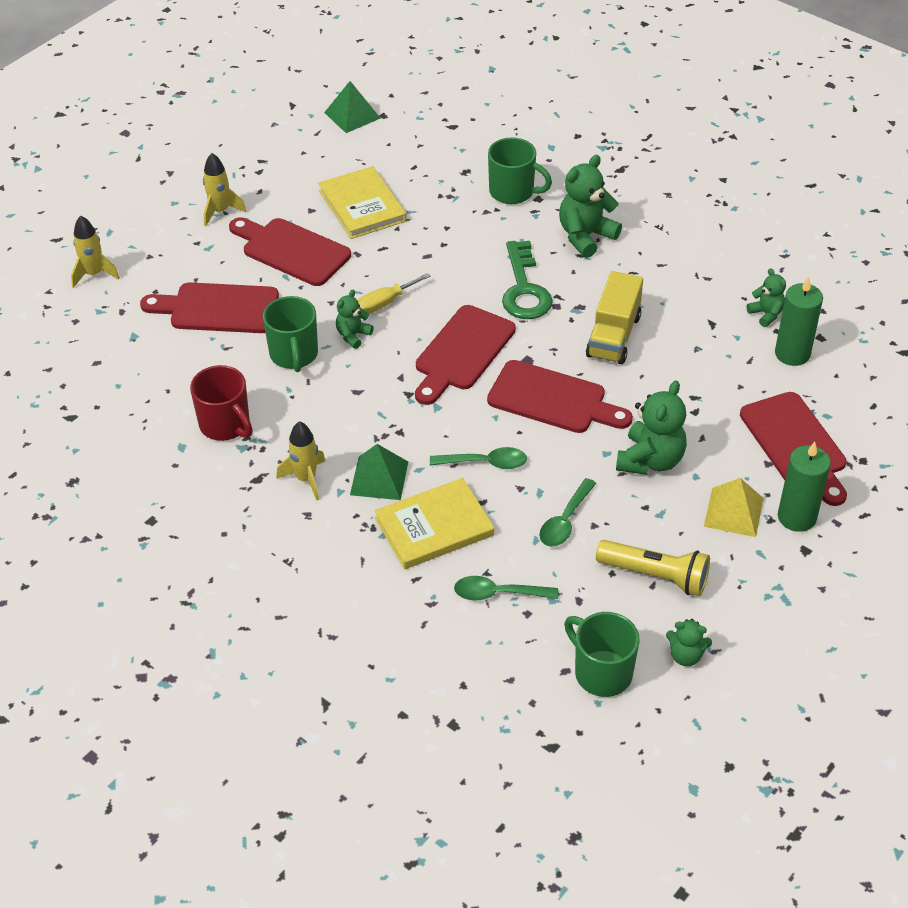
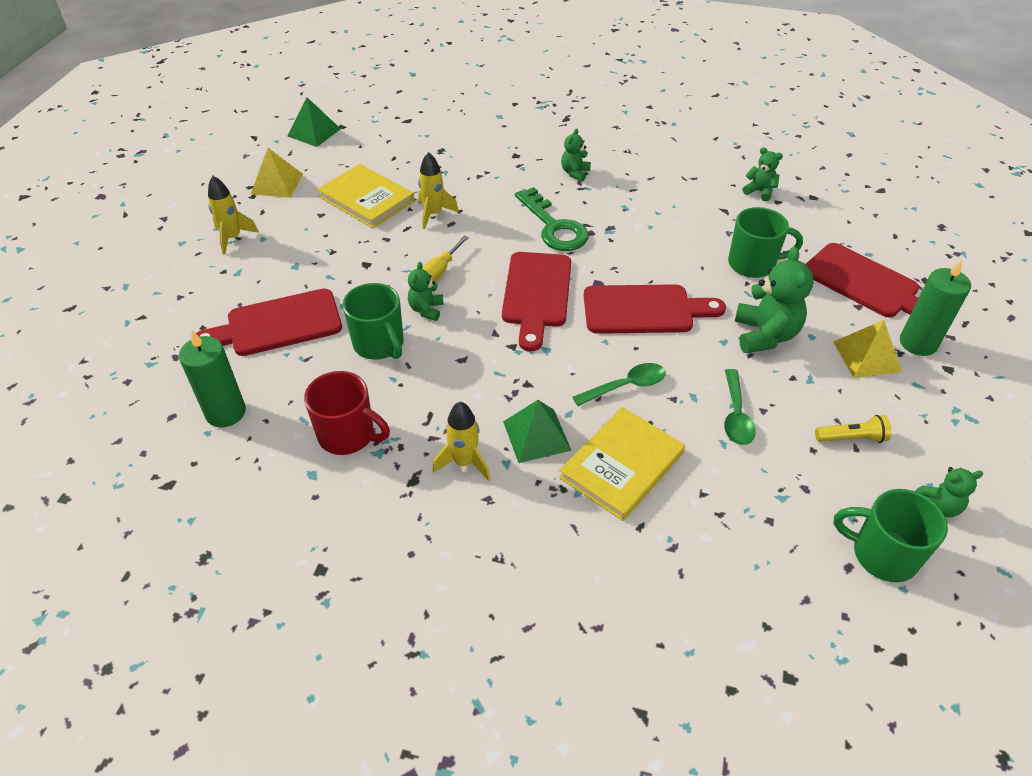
camera: 25 degrees left, 0 degrees up
yellow rocket [71,215,120,288] -> yellow rocket moved to [418,152,459,229]
red cutting board [229,217,351,286] -> none
green spoon [454,576,558,600] -> none
green mug [488,137,552,204] -> green mug moved to [728,207,803,278]
green teddy bear [559,155,622,258] -> green teddy bear [561,128,591,182], size x0.56
yellow truck [586,271,643,364] -> none
yellow flashlight [596,540,710,596] -> yellow flashlight [815,415,891,443], size x0.61
green candle [775,277,823,366] -> green candle moved to [179,330,246,428]
none -> yellow pyramid [251,148,303,198]

